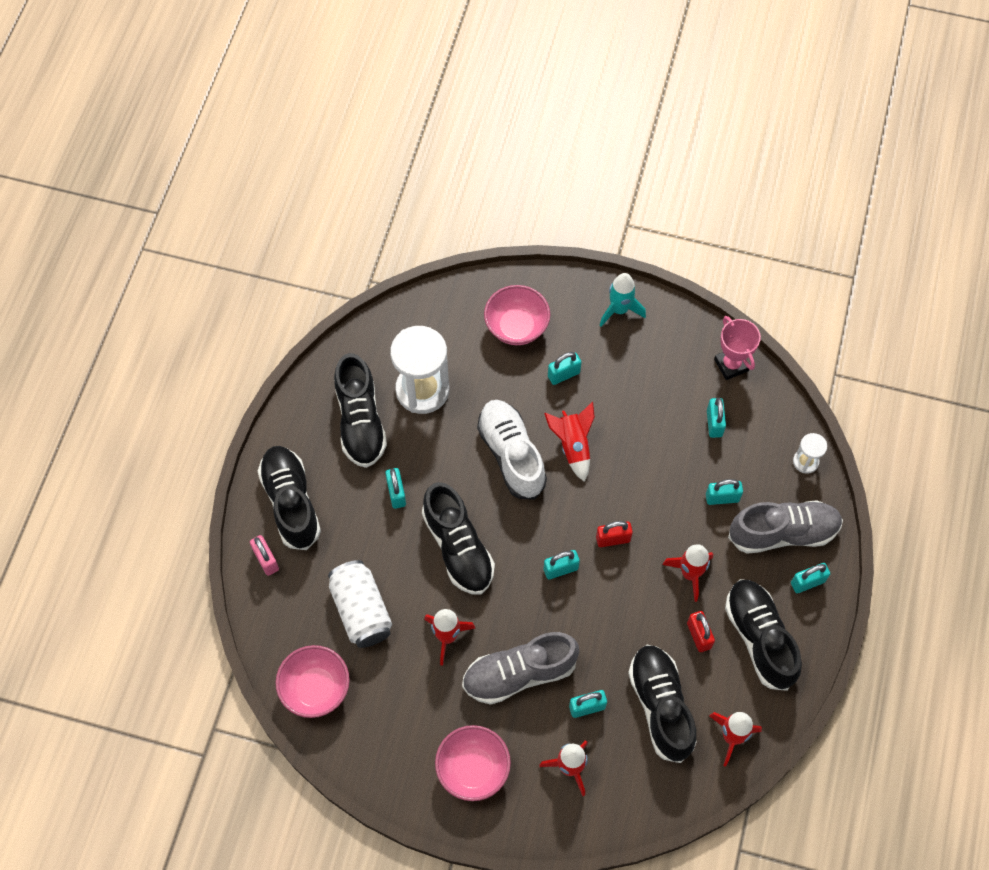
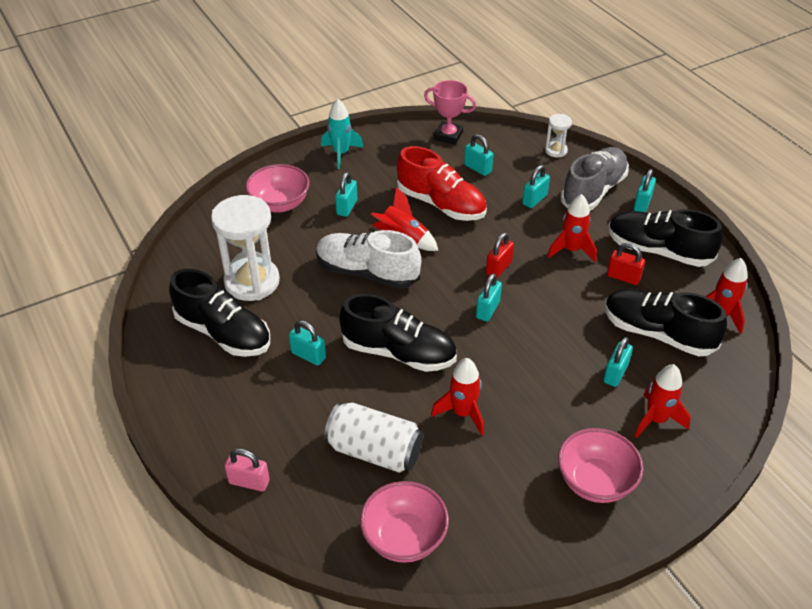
camera: 45 degrees left, 20 degrees down
black shoe [258,446,321,550] -> none
grey shoe [462,632,579,705] -> none
none -> red shoe [397,146,487,221]

